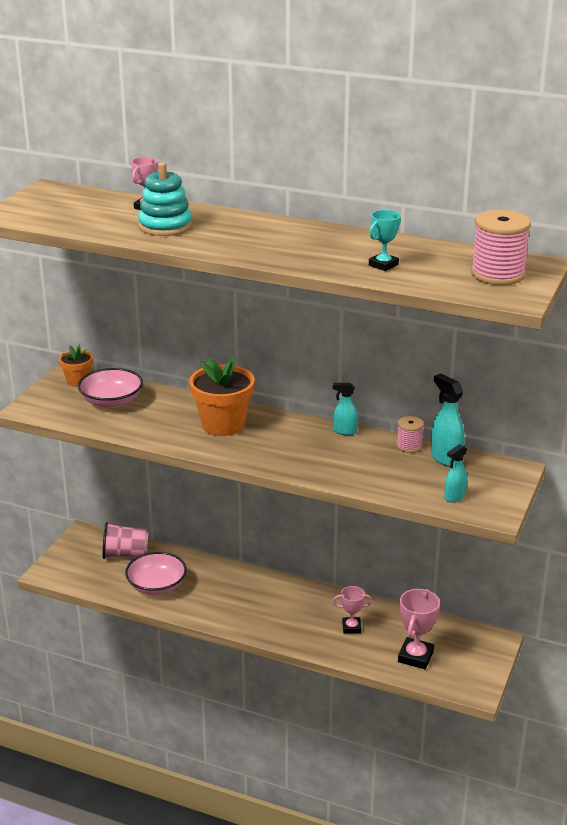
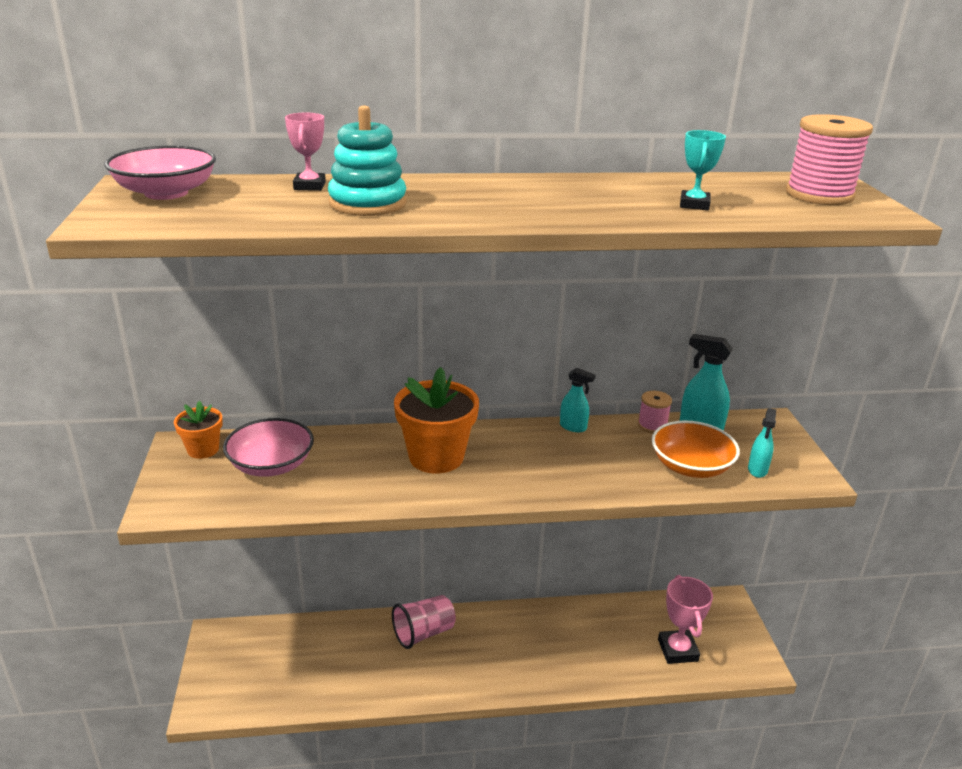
camera: 30 degrees left, 0 degrees up
pink cup [102,522,149,559] -> pink cup moved to [392,595,456,649]
pink bowl [125,552,187,595] -> pink bowl moved to [105,145,216,200]
turquoise spray bottle [333,383,358,435] -> turquoise spray bottle turned 135 degrees counterclockwise [560,368,596,432]
pink trophy [333,586,373,634] -> none
none -> orange bowl [652,420,740,478]

